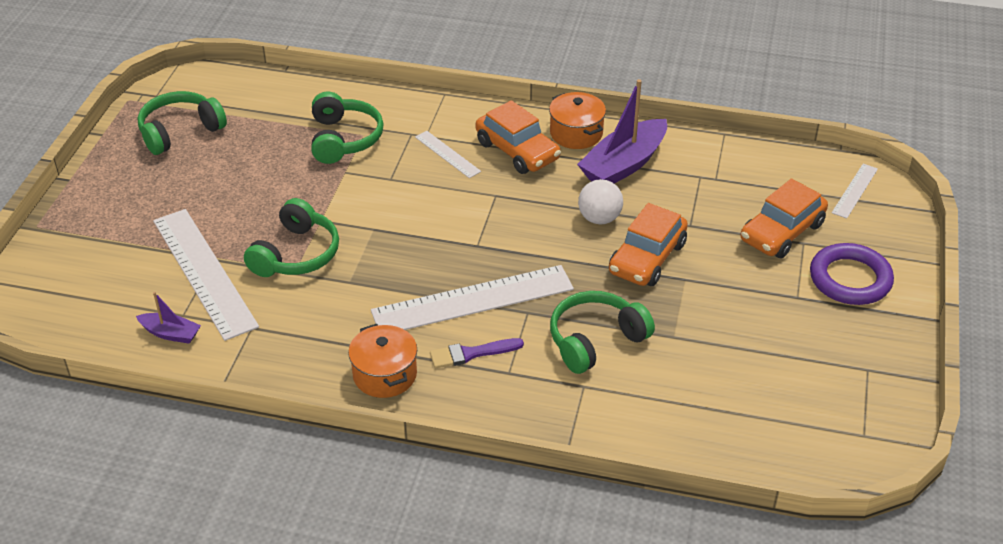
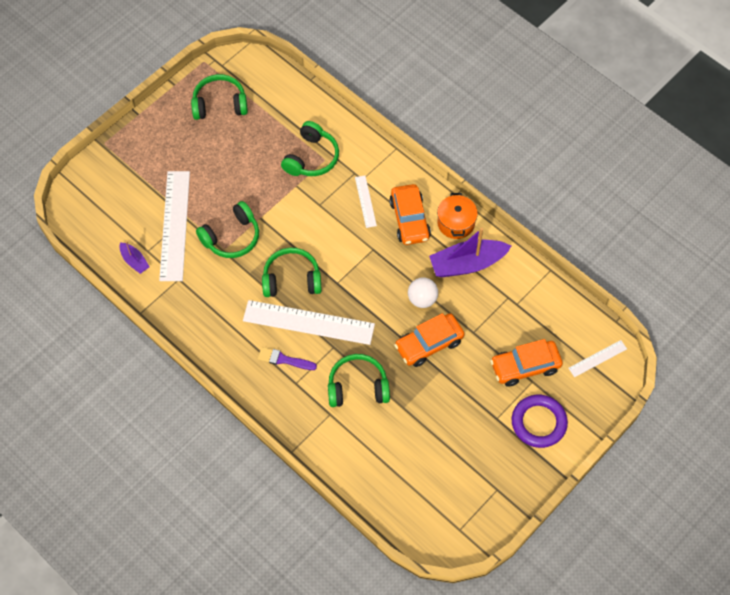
camera: 30 degrees right, 20 degrees up
orange pot [348,324,417,398] -> none
none -> green headphones [262,248,322,297]

